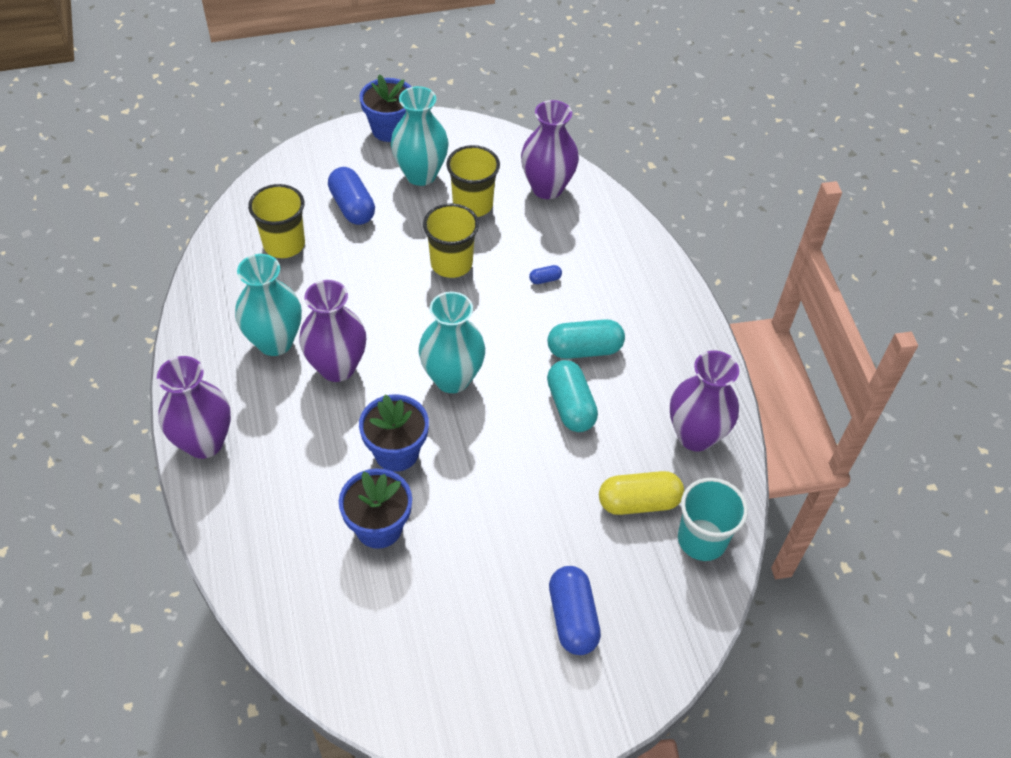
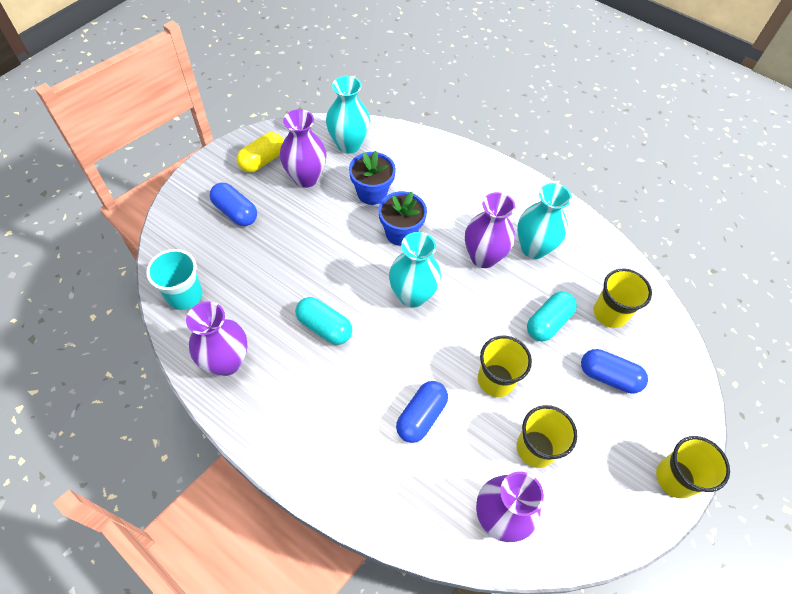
camera: 140 degrees right, 5 degrees up
purple vase [157,356,231,459] -> purple vase moved to [280,109,327,188]
blue flower pot [359,75,411,142] -> yellow cup [656,436,730,499]
turquoise vase [391,86,449,186] -> turquoise vase moved to [326,76,370,154]
blue capsule [529,265,562,284] -> blue capsule [396,381,448,443], size x2.20
turquoise capsule [548,319,625,359] -> turquoise capsule moved to [527,291,577,342]
yellow capsule [599,471,684,515] -> yellow capsule moved to [236,132,284,173]

